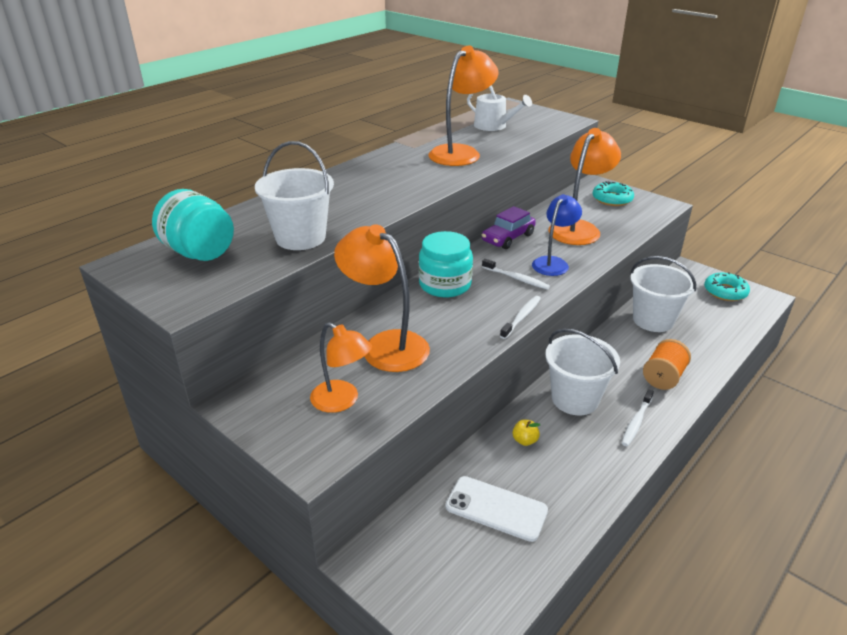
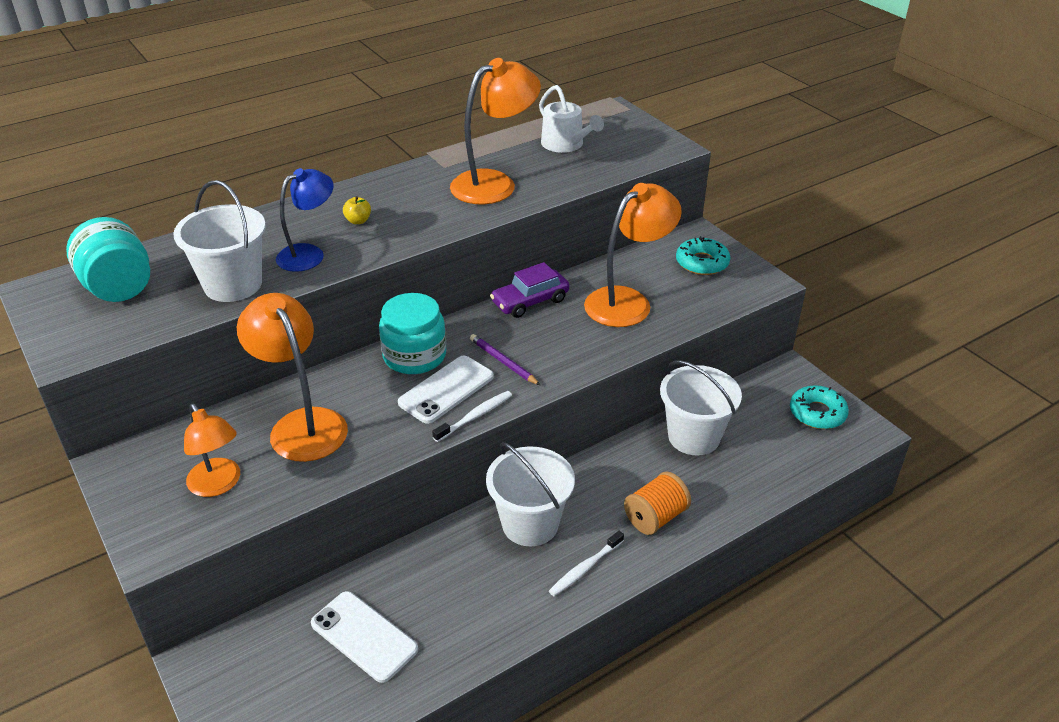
camera: 15 degrees right, 5 degrees up
white toothbrush [482,259,550,290] -> purple pencil [470,334,541,386]
yellow apple [512,420,540,446] -> yellow apple moved to [343,196,371,224]
blue lamp [532,194,582,276] -> blue lamp moved to [276,168,334,272]
none -> white phone [398,355,494,424]

